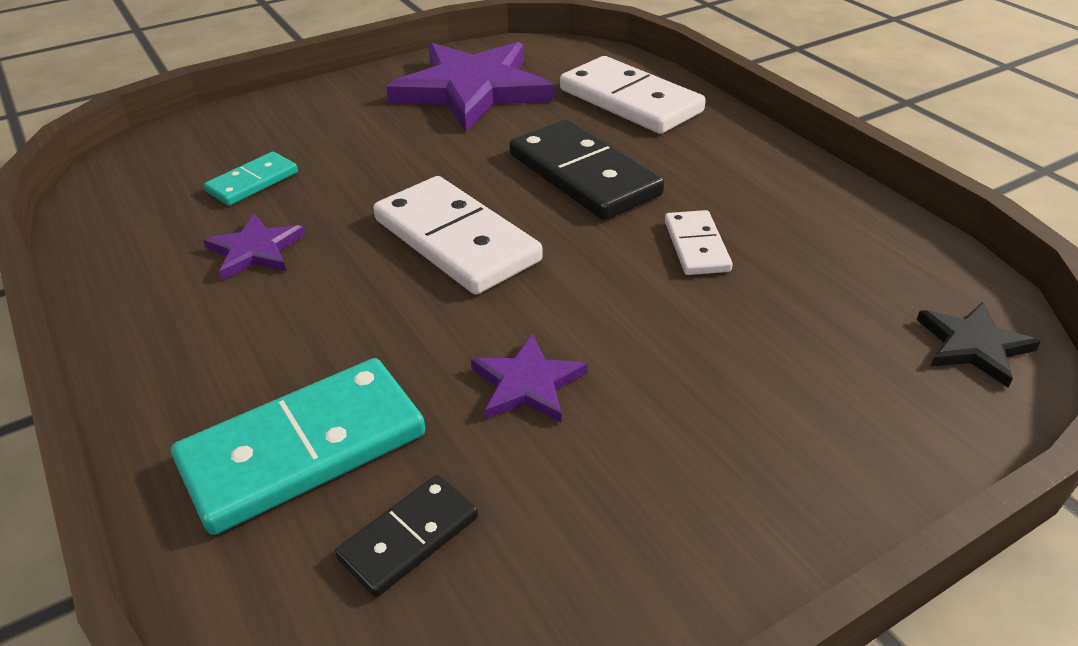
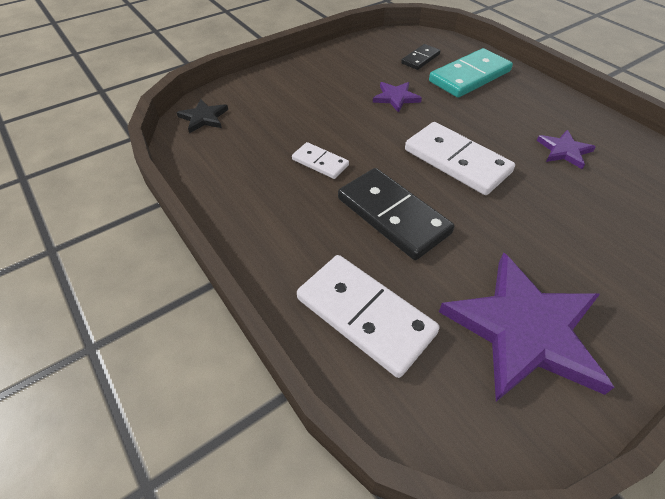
camera: 175 degrees right, 10 degrees up
turquoise domino [204,152,298,206] -> none
white domino [665,210,733,275] -> white domino turned 45 degrees counterclockwise [292,142,349,179]

